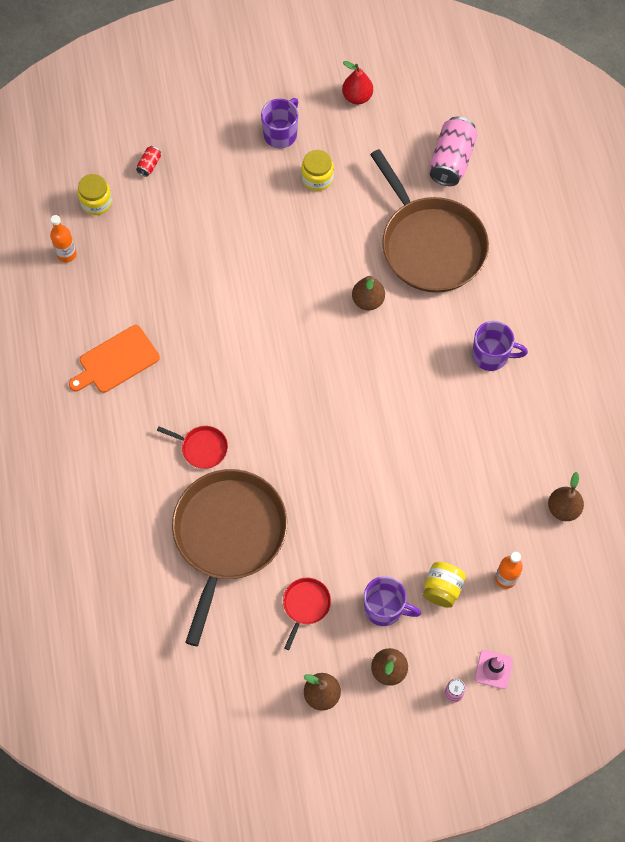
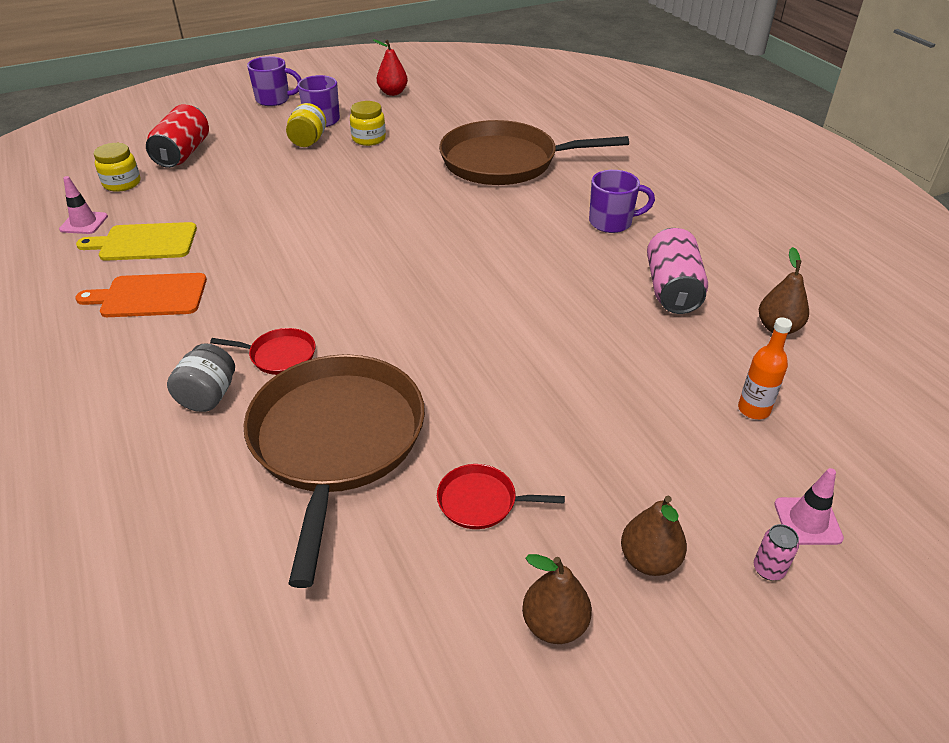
camera: 15 degrees left, 25 degrees down
orange bottle [50,215,77,263] -> pink traffic cone [59,176,108,234]
orange cutting board [69,325,160,393] -> orange cutting board turned 45 degrees clockwise [75,273,207,317]
red can [136,146,161,177] -> red can [146,104,209,168], size x2.23
red pan [283,578,331,650] -> red pan turned 90 degrees counterclockwise [437,464,565,529]
brown pear [352,276,385,310] -> none
purple mug [364,576,421,626] -> purple mug moved to [247,56,302,106]
brown pan [370,149,489,293] -> brown pan turned 135 degrees clockwise [439,120,629,185]
yellow jar [423,562,466,608] -> yellow jar moved to [286,103,326,147]
pink can [430,117,477,186] -> pink can moved to [647,228,708,314]
none -> yellow cutting board [76,222,197,261]
none -> grey jar [167,343,235,412]

